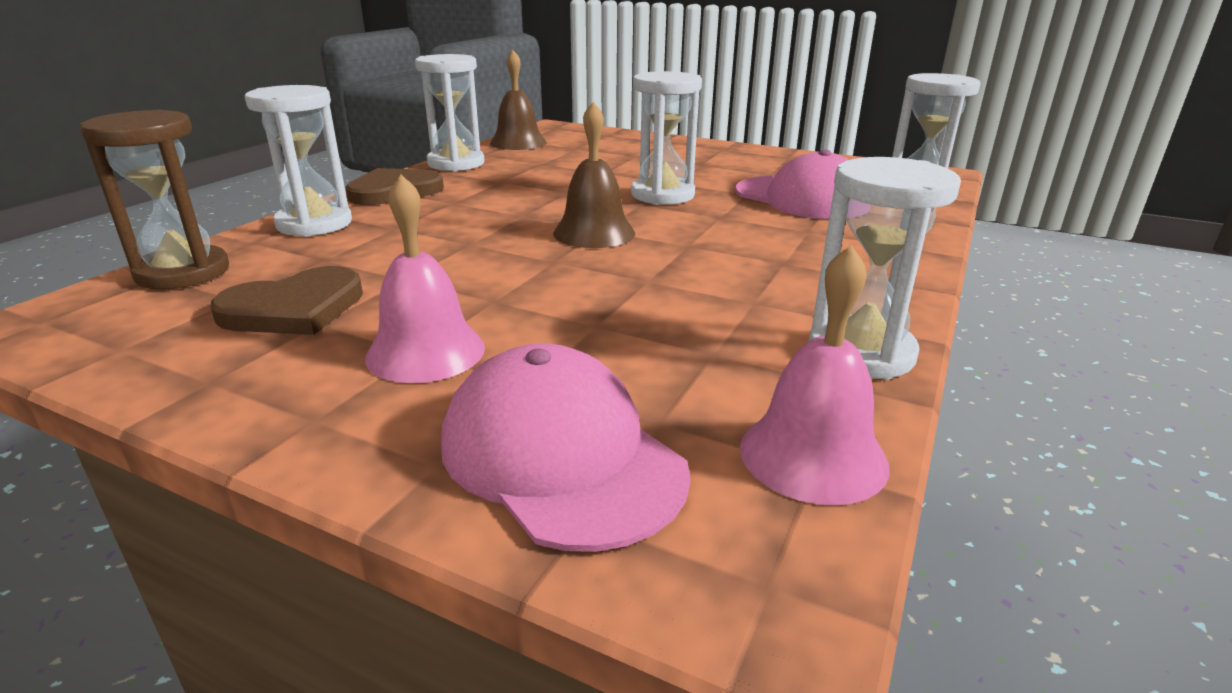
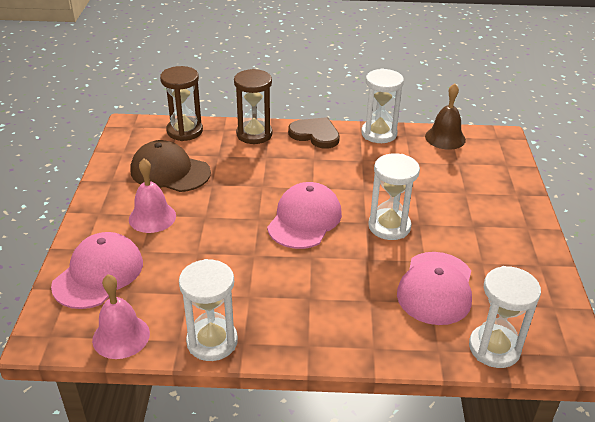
camera: 65 degrees right, 10 degrees up
brown heart [211,266,363,335] -> brown cap [130,140,211,192]
white hourglass [245,85,352,237] -> brown hourglass [234,69,273,144]
brown bell [553,102,635,248] -> pink cap [267,182,342,249]

